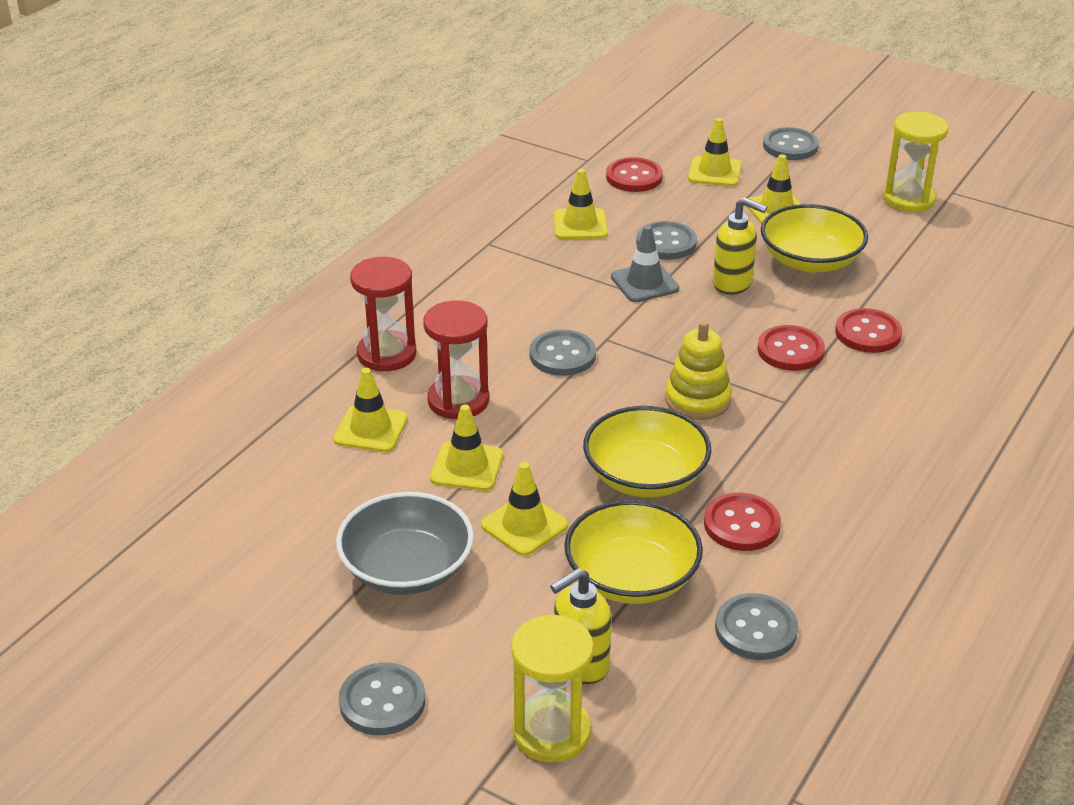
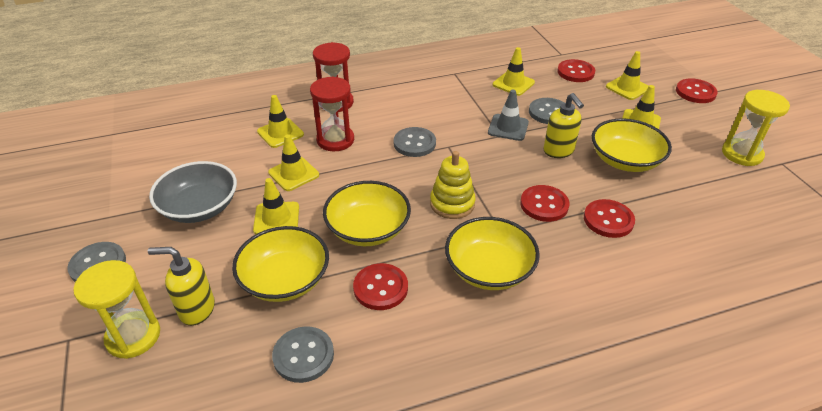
camera: 40 degrees right, 5 degrees up
grey button [763,127,819,160] -> red button [676,78,718,103]
none -> yellow bowl [445,217,540,290]

